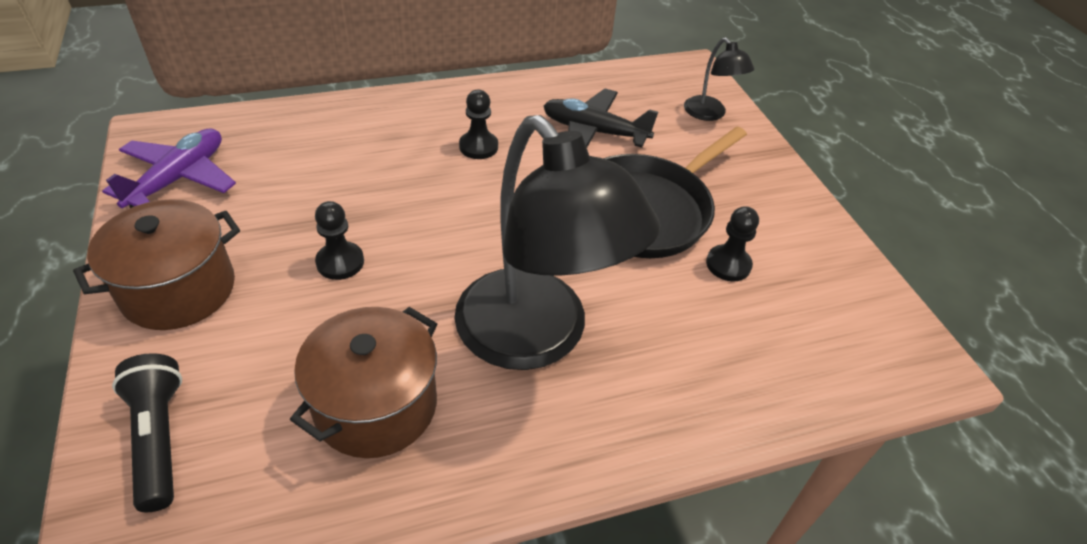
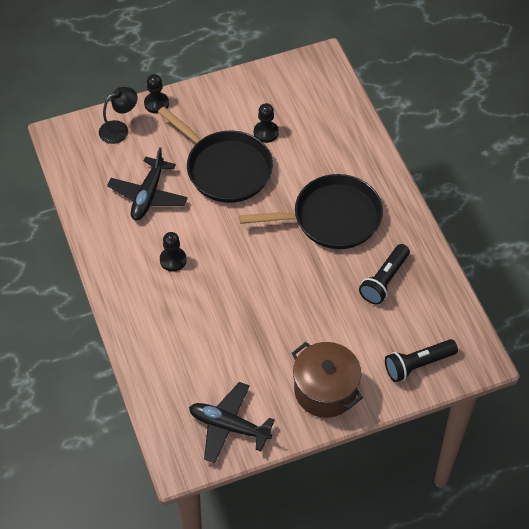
camera: 90 degrees left, 10 degrees up
purple plane [102,129,236,208] -> black plane [189,382,275,463]
brown pot [290,307,437,458] -> black flashlight [359,244,410,305]
black pawn [315,201,364,280] -> black pawn moved to [144,74,169,114]
black lamp [454,115,660,370] -> black pan [239,174,383,249]

